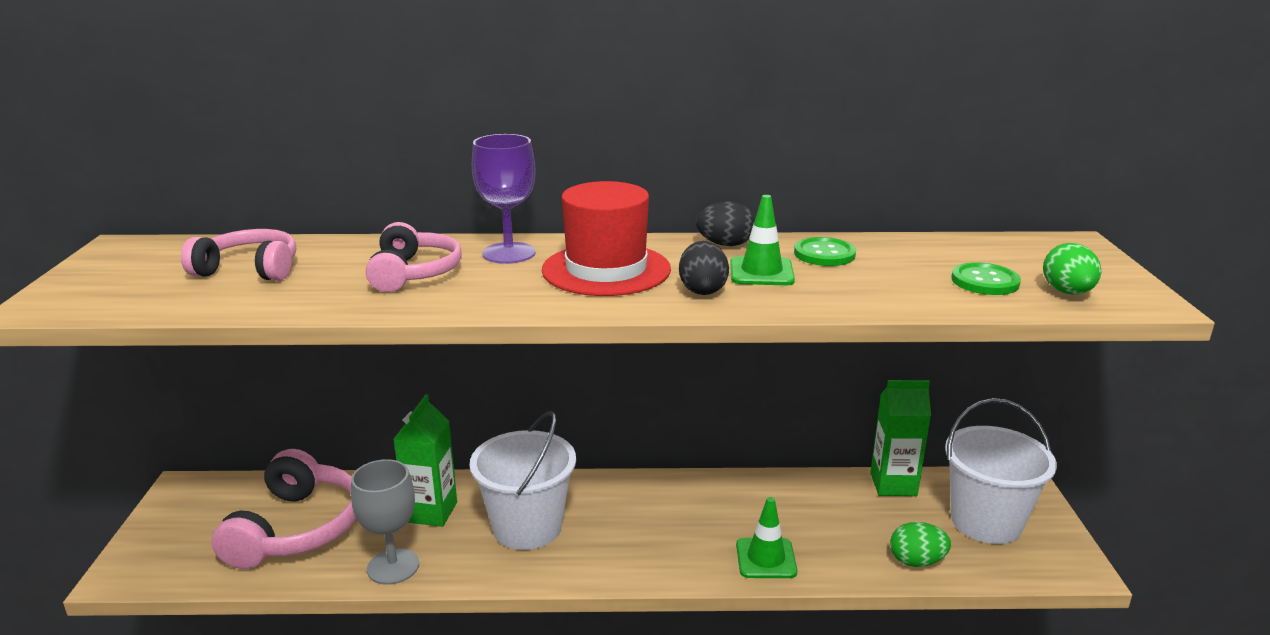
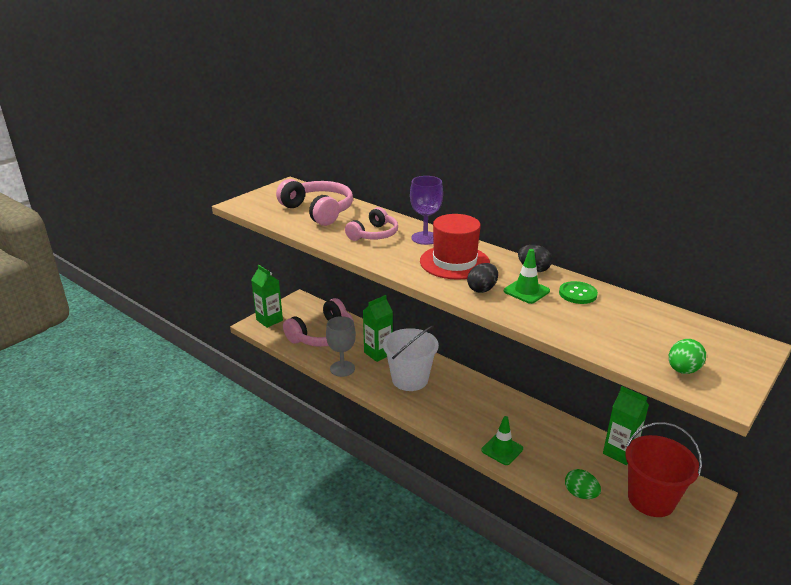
camera: 40 degrees right, 5 degrees up
pink headphones [181,229,296,281] -> pink headphones [276,179,353,226], size x1.55
white bucket [945,398,1057,544] -> red bucket [625,422,702,517]
green button [951,262,1021,295] -> none
none -> green carton [251,265,283,328]

